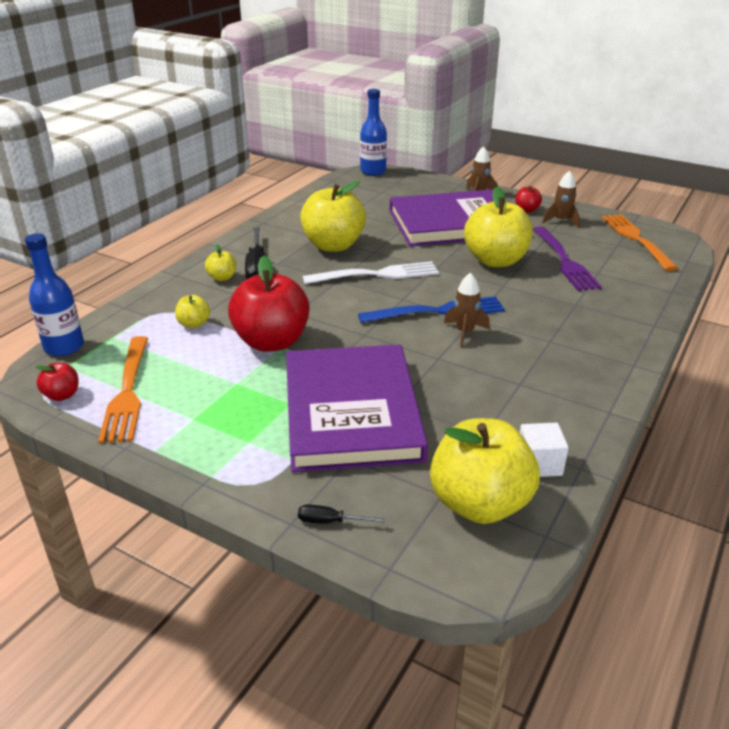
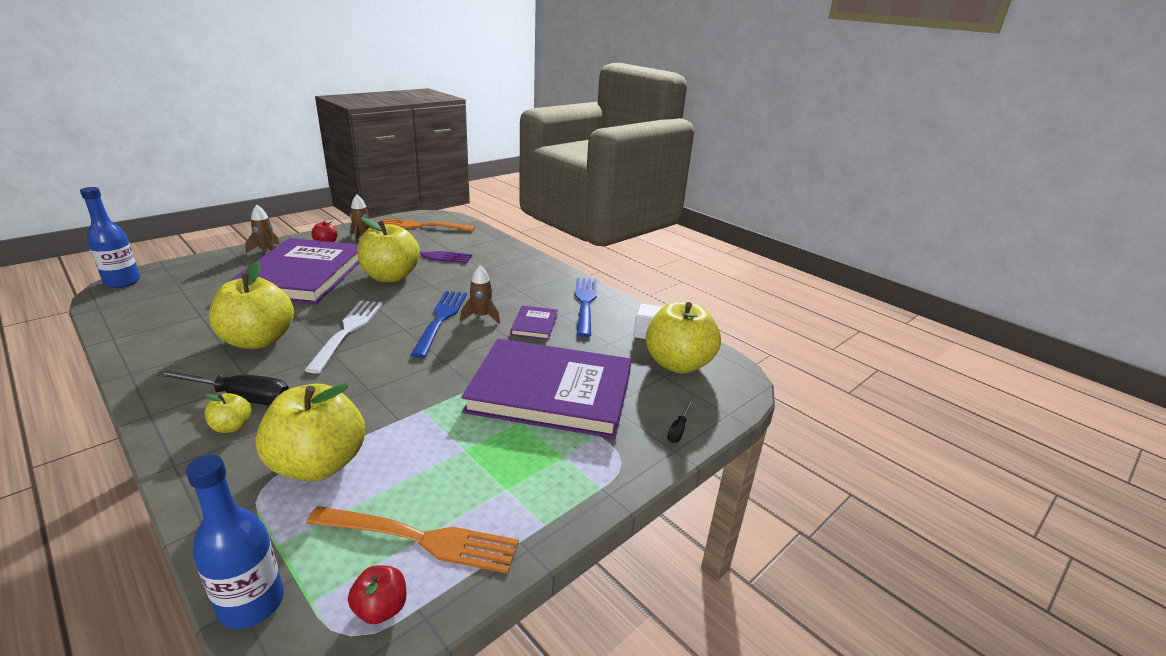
camera: 75 degrees left, 5 degrees down
yellow apple [175,295,210,328] -> yellow apple [255,384,365,481], size x2.24
red apple [228,256,310,352] -> none
none -> purple book [510,306,558,340]
none -> blue fork [575,278,597,337]

